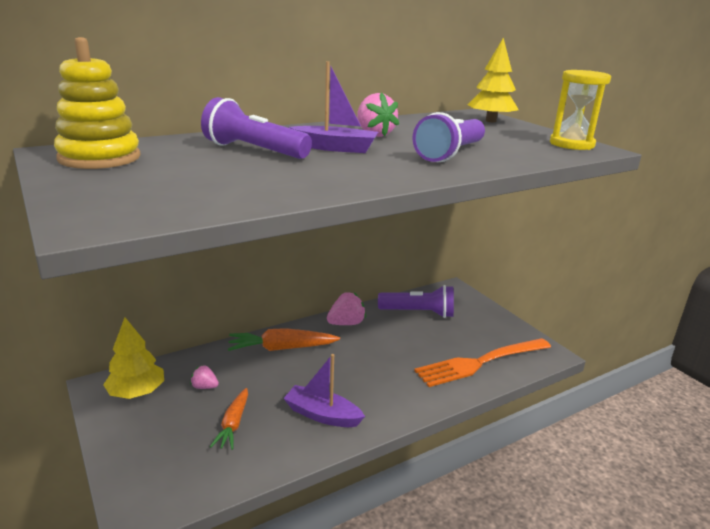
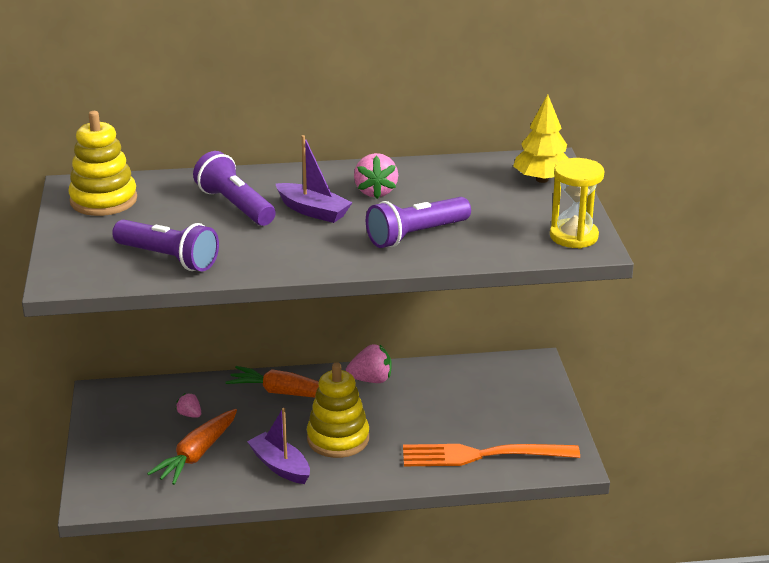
camera: 25 degrees right, 5 degrees up
yellow tree [103,317,164,399] -> none
orange carrot [210,388,248,450] -> orange carrot [147,409,237,485], size x1.52
purple flashlight [378,285,454,318] -> purple flashlight moved to [112,220,219,271]
none -> yellow stacking toy [307,362,369,458]

